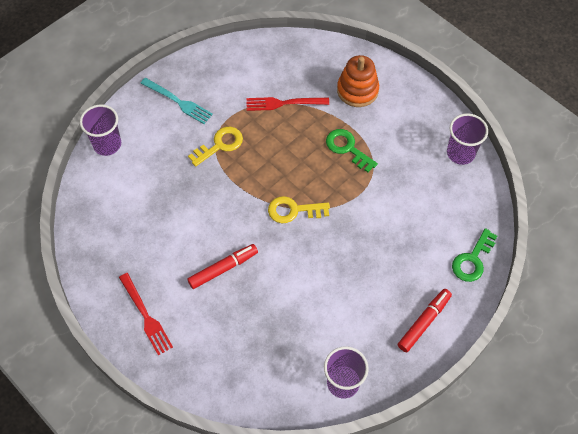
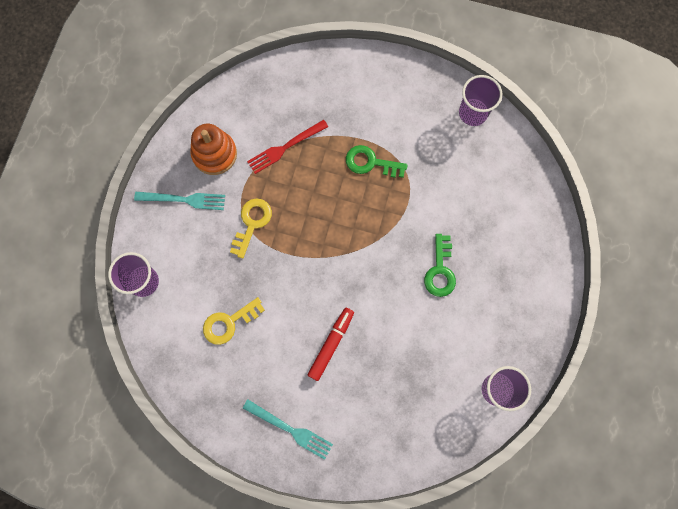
camera: 30 degrees left, 15 degrees up
red fork [119,273,173,355] -> turquoise fork [243,399,333,460]
yellow key [268,196,330,223] -> yellow key moved to [203,297,265,345]
orange stacking toy [337,55,379,107] -> orange stacking toy moved to [190,124,237,175]
red marker [398,289,452,352] -> none
green key [452,228,497,282] -> green key moved to [424,234,456,297]

